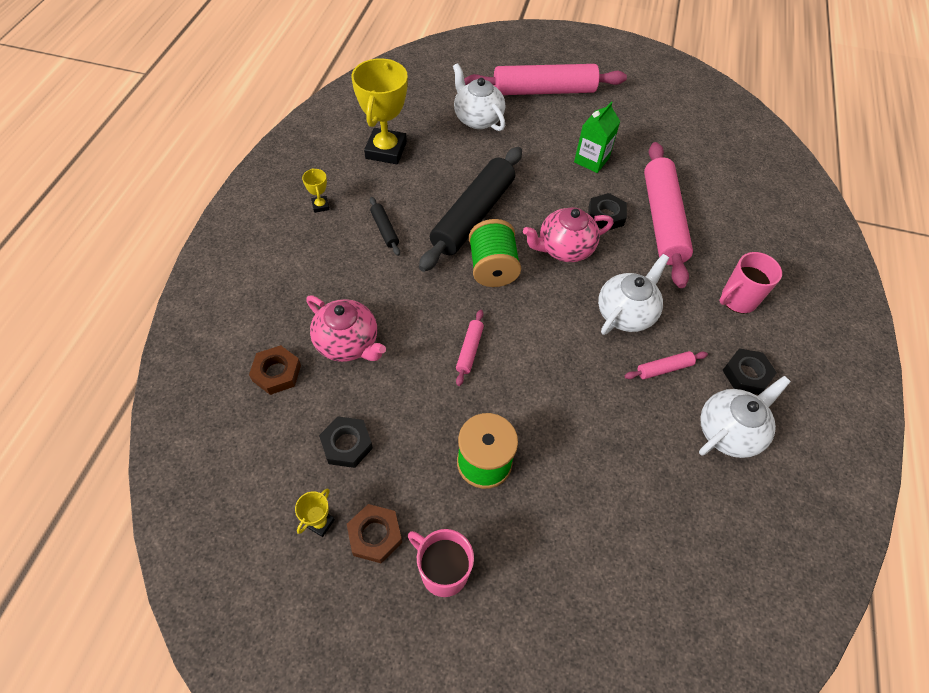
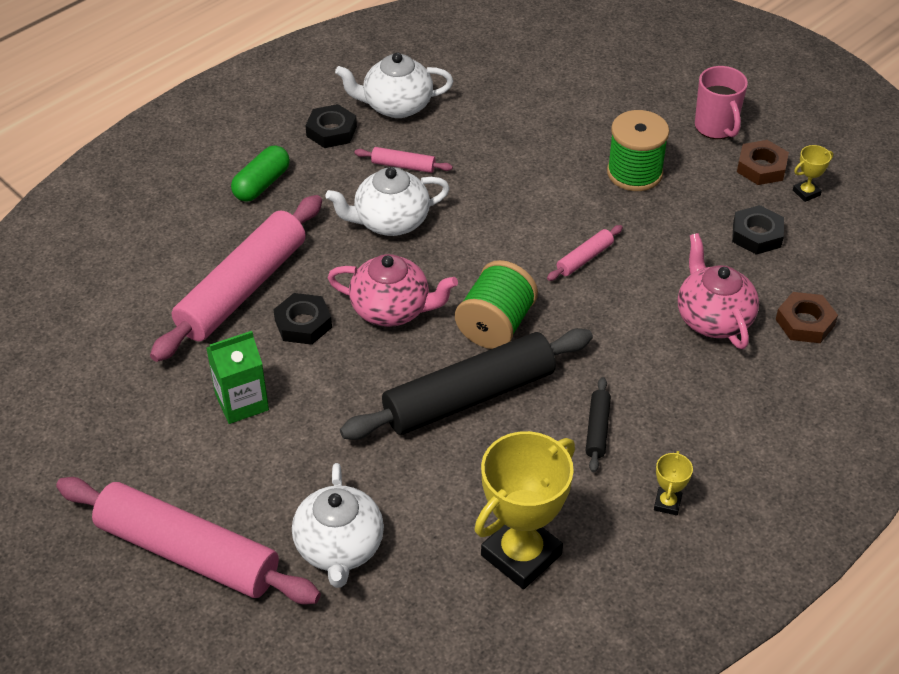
camera: 145 degrees left, 10 degrees down
pink mug [719,252,782,314] -> green capsule [231,145,290,201]

